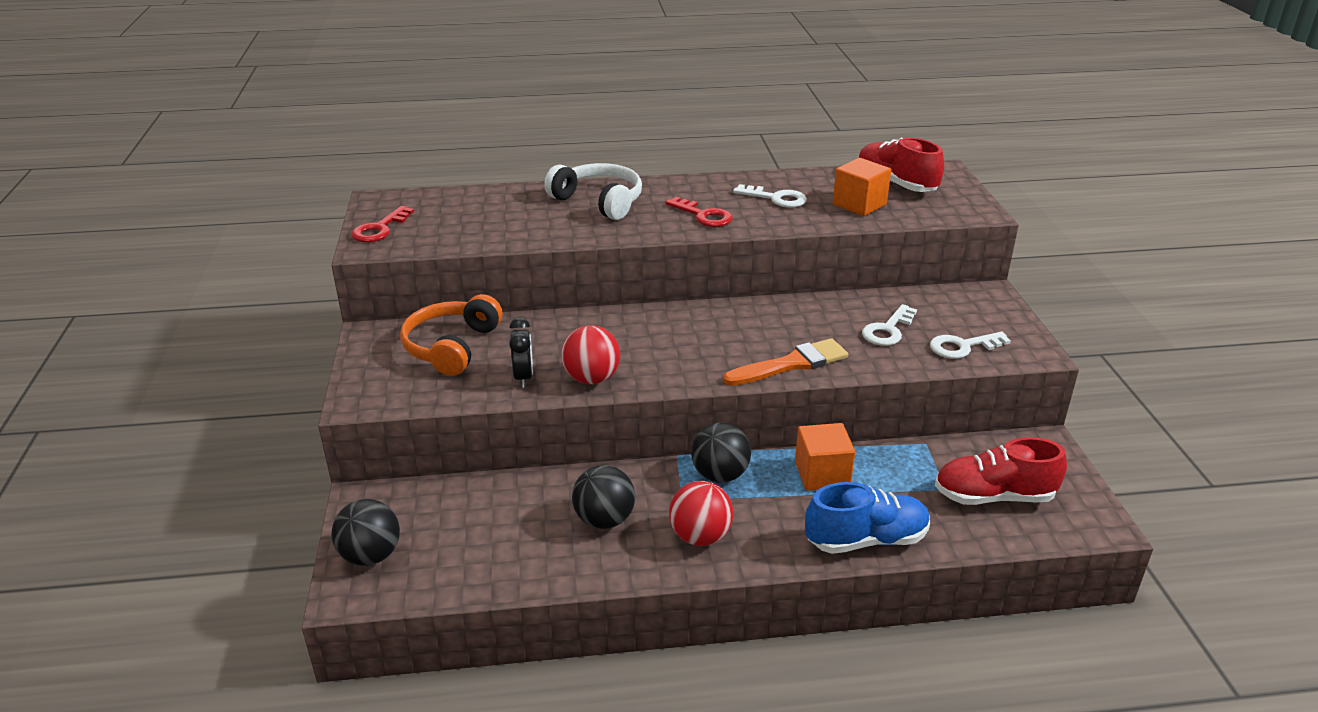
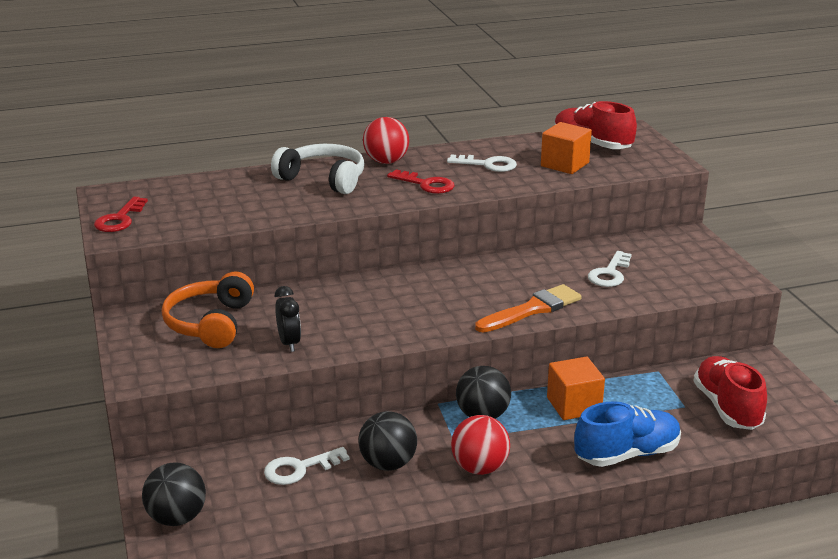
camera: 10 degrees left, 5 degrees down
red ball [561,325,620,384] -> red ball moved to [363,117,409,164]
white key [930,331,1011,359] -> white key moved to [264,447,350,485]
red shoe [935,437,1067,505] -> red shoe turned 90 degrees clockwise [693,356,767,430]

